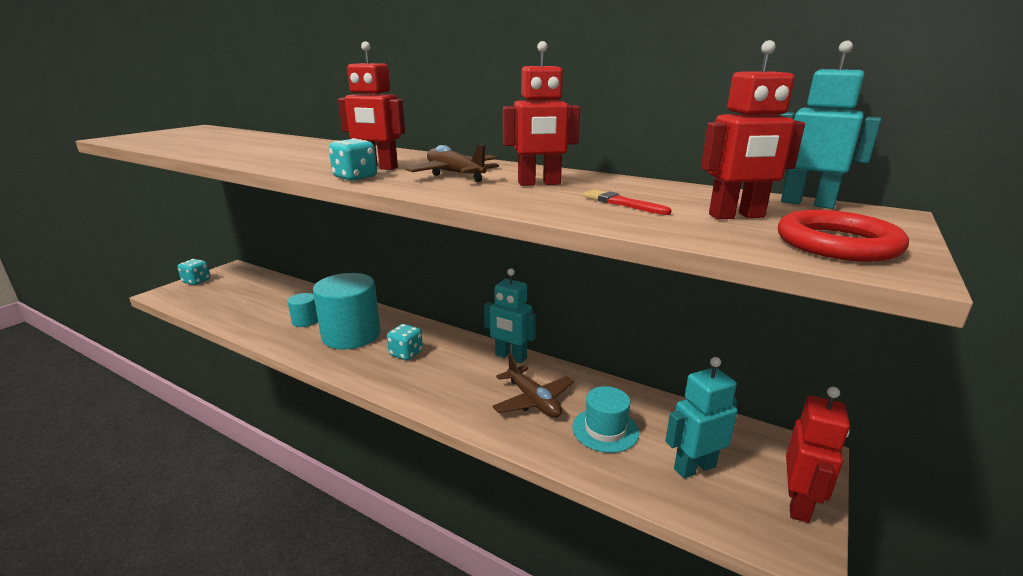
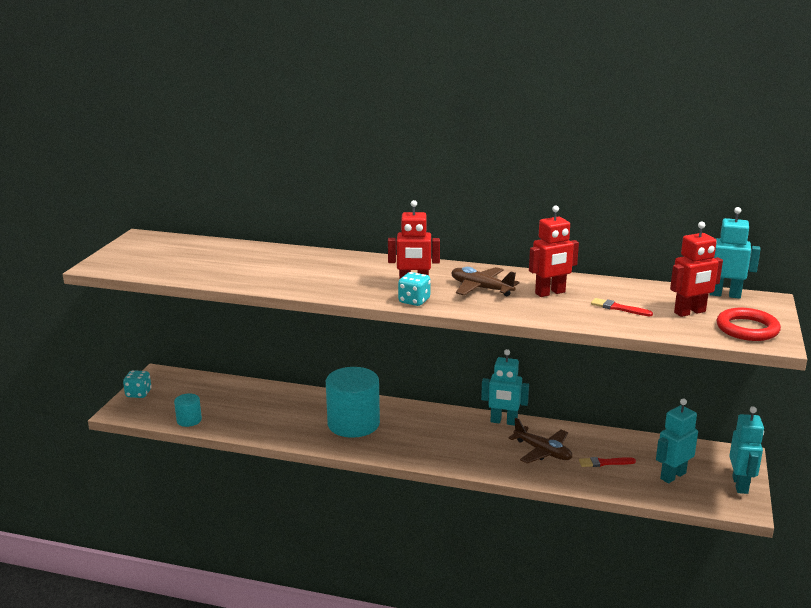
camera: 15 degrees left, 0 degrees up
turquoise cylinder [288,293,318,327] -> turquoise cylinder moved to [174,393,202,427]
turquoise dice [387,324,423,360] -> none
turquoise hat [572,386,639,453] -> red brush [579,457,636,467]
red robot [786,387,850,523] -> turquoise robot [729,407,764,494]

